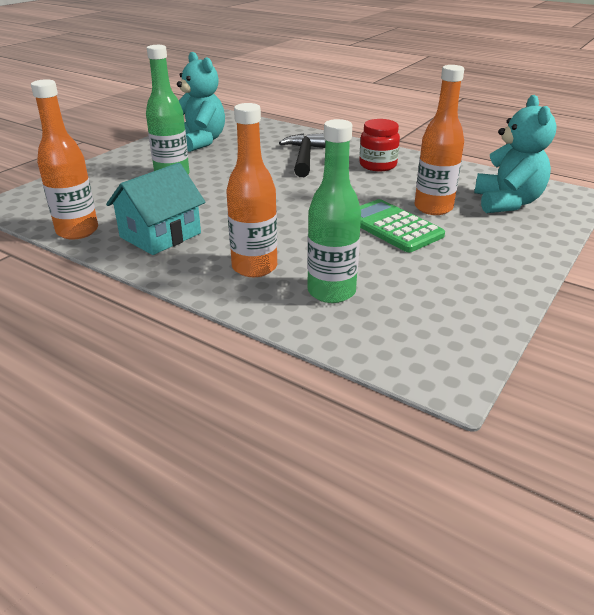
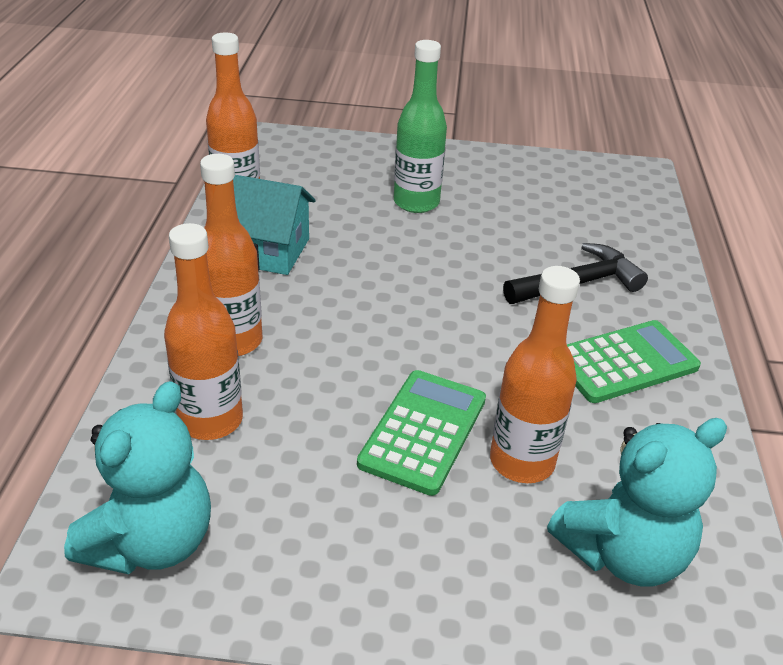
camera: 60 degrees right, 5 degrees up
turquoise teddy bear [177,52,225,152] -> turquoise teddy bear moved to [64,381,211,574]
green bottle [307,119,361,303] -> orange bottle [164,223,243,440]
red jar [359,119,400,171] -> green calculator [567,320,701,403]

